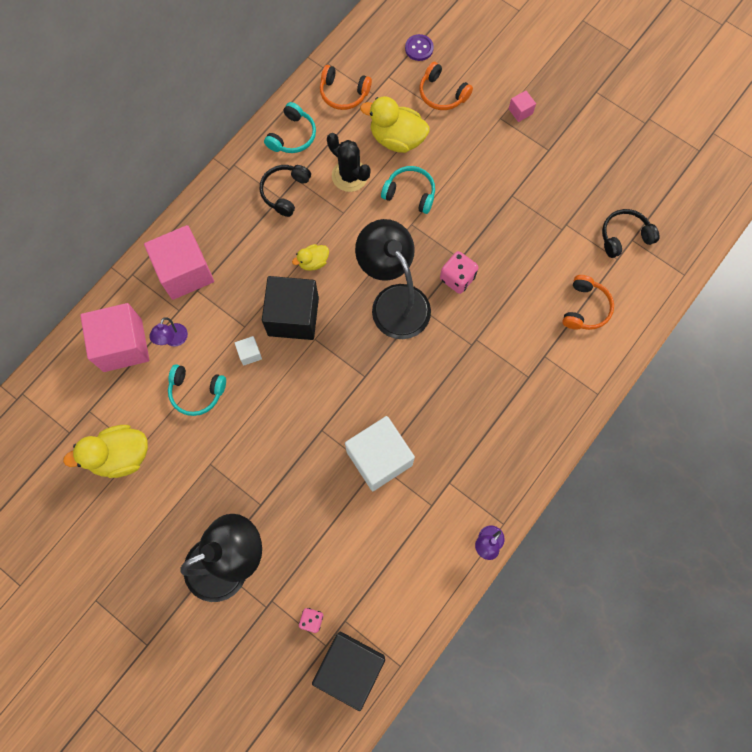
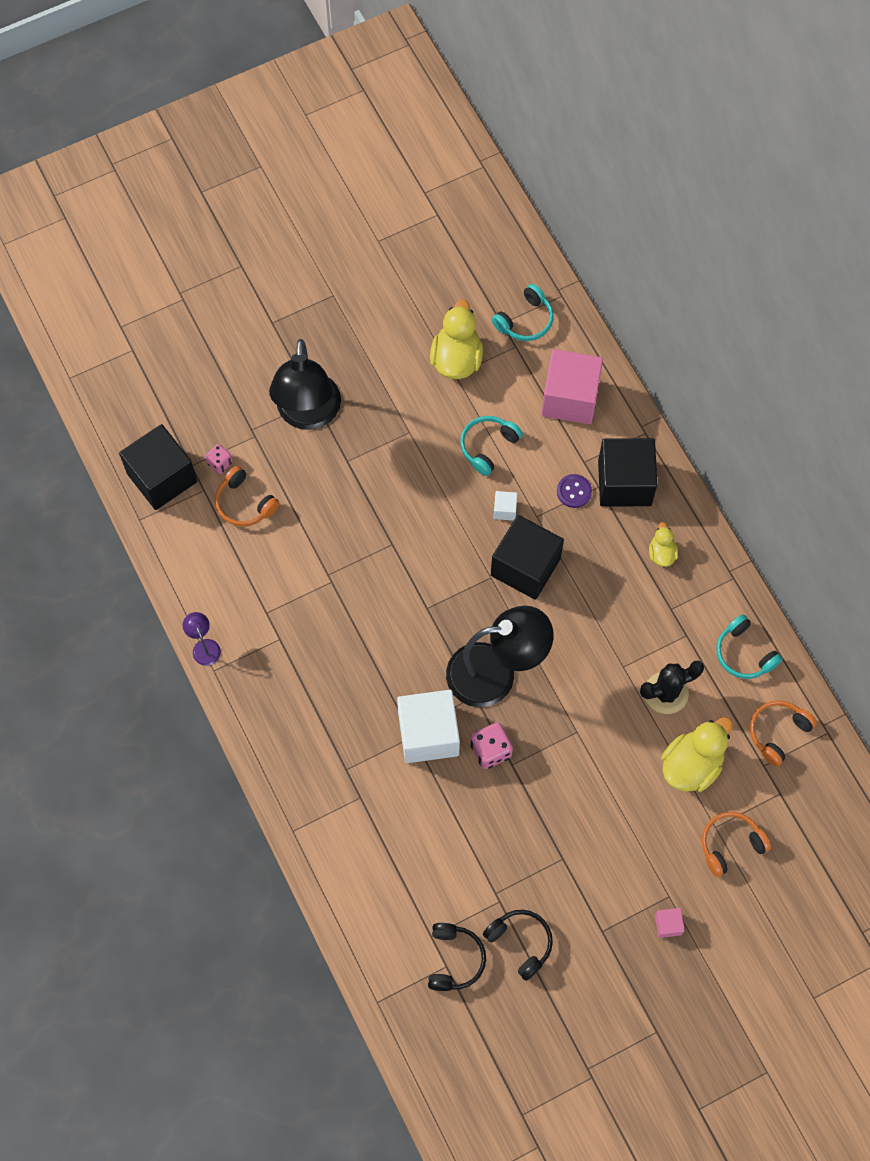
camera: 115 degrees right, 5 degrees down
pink cube [144,225,214,300] -> black cube [598,438,657,507]
purple lamp [149,317,188,347] -> none
black headphones [260,165,311,217] -> black headphones moved to [483,910,553,981]
yellow duck [292,244,329,271] -> yellow duck moved to [649,522,678,567]
white cube [345,416,415,491] -> white cube moved to [397,690,460,763]
turquoise headphones [381,166,435,214] -> turquoise headphones moved to [492,284,554,341]
purple button [405,34,434,61] -> purple button moved to [557,474,592,508]
orange headphones [562,275,614,330] -> orange headphones moved to [215,466,279,526]

